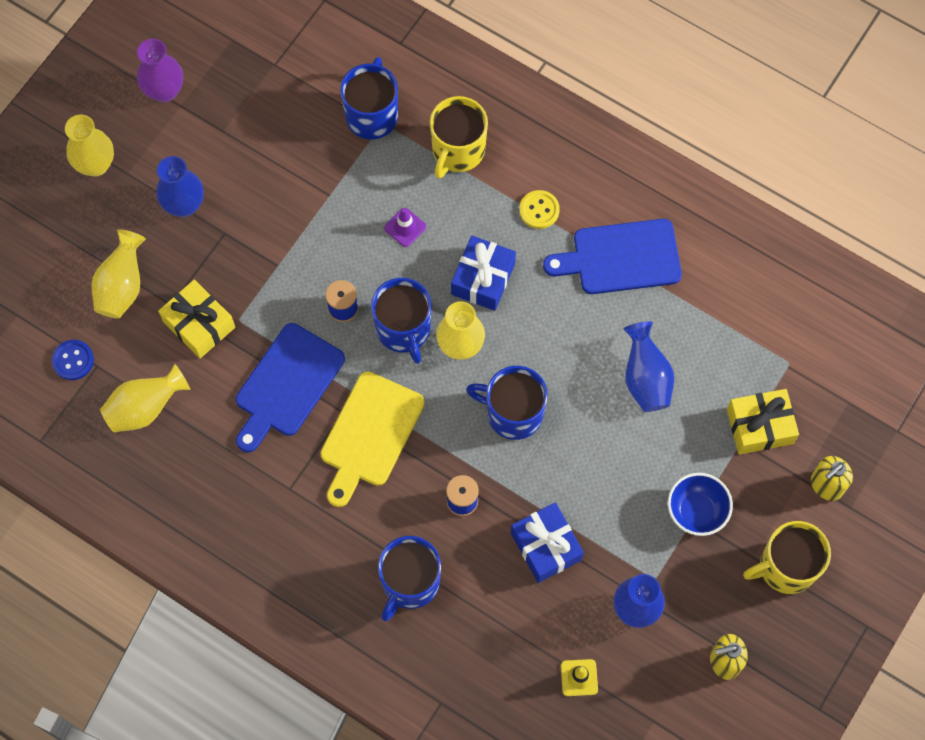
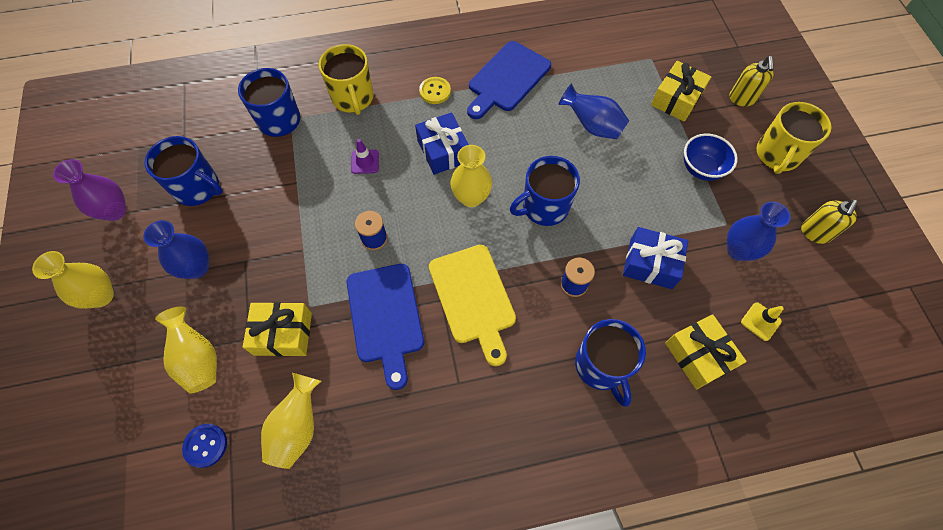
camera: 45 degrees left, 5 degrees down
blue mug [371,278,431,364] -> blue mug moved to [144,136,223,206]
none -> yellow gift [665,314,747,390]

